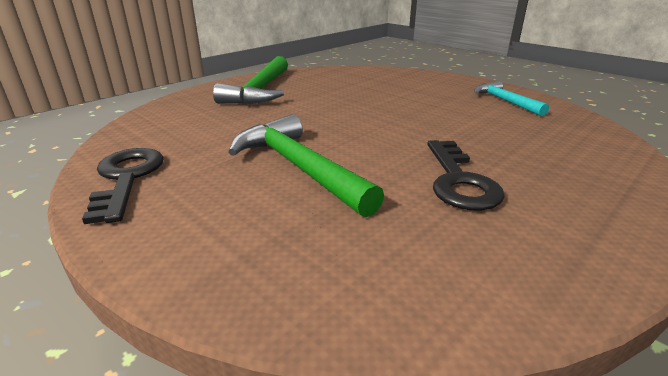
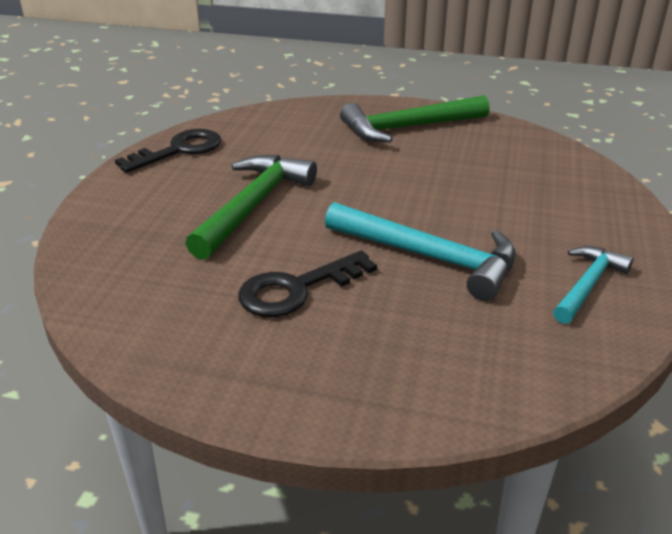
camera: 60 degrees right, 5 degrees up
none -> turquoise hammer [325,202,516,301]

